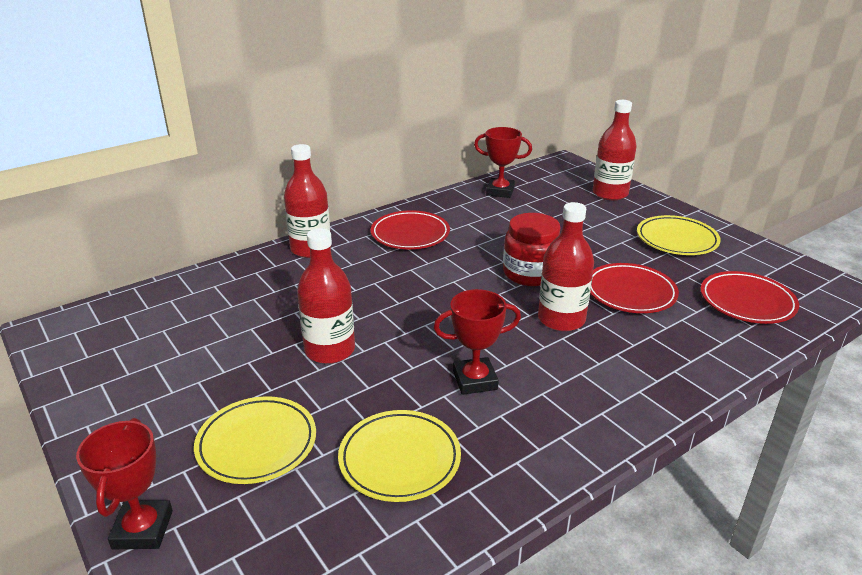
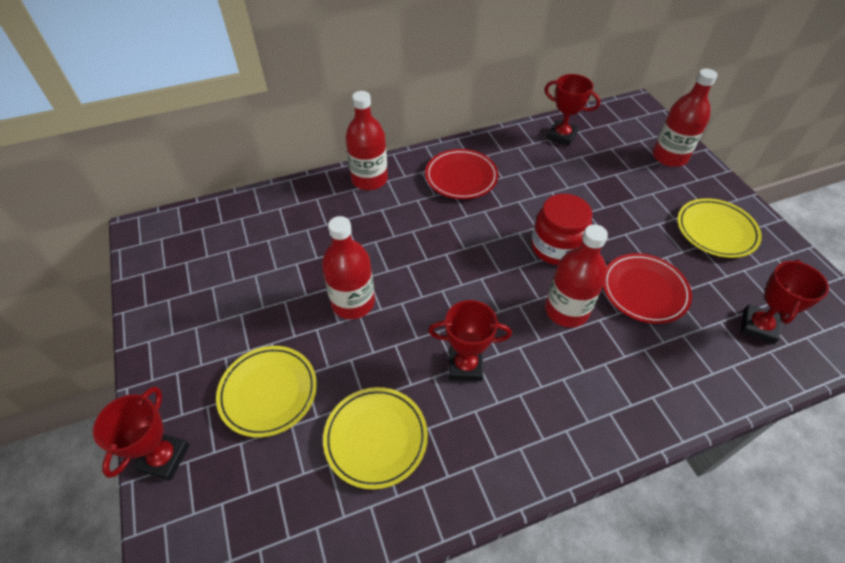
camera: 15 degrees right, 20 degrees up
red plate [701,271,799,324] -> red trophy [741,260,829,345]

